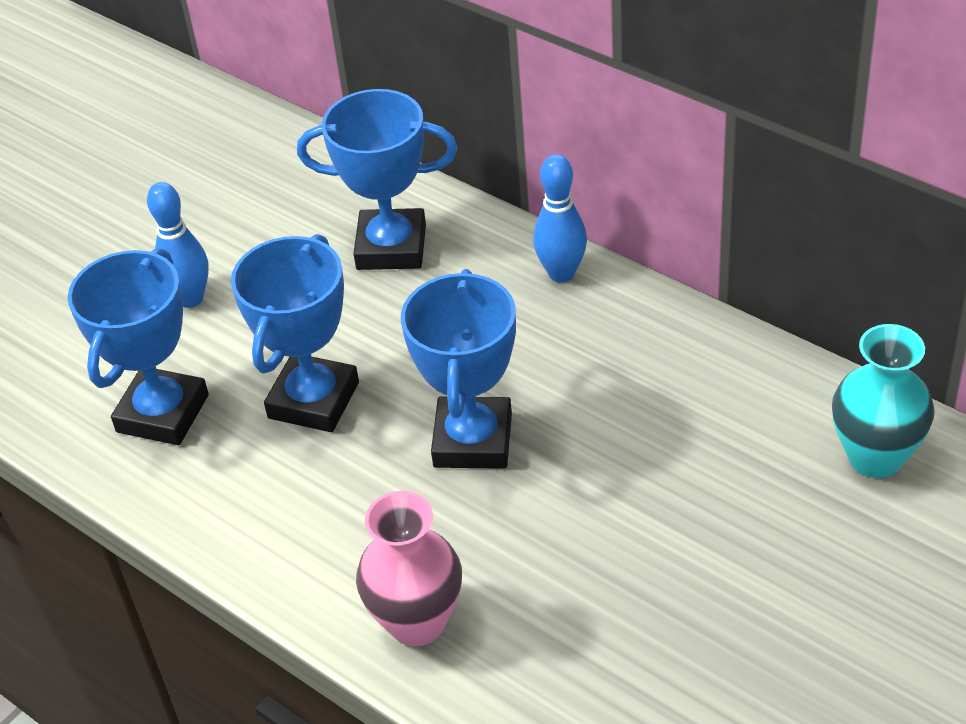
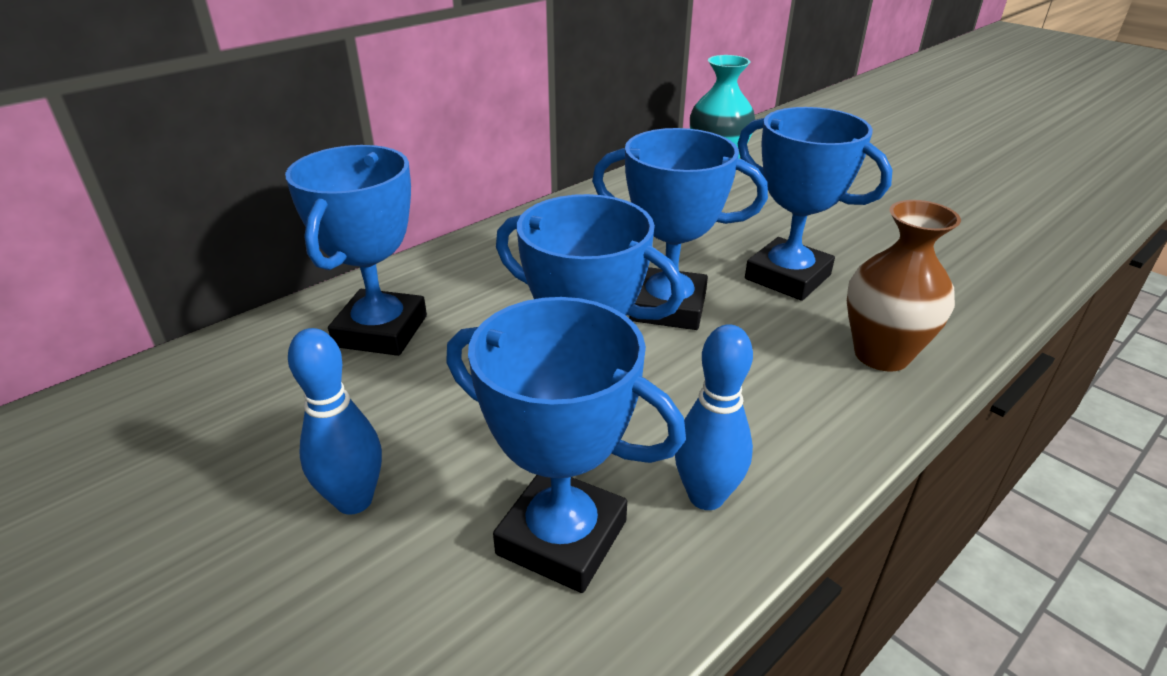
camera: 85 degrees left, 10 degrees down
pink vase [356,491,462,646] -> brown vase [847,200,961,372]
blue bowling pin [533,154,587,283] -> blue bowling pin moved to [675,324,753,510]
none -> blue trophy [737,107,892,301]

